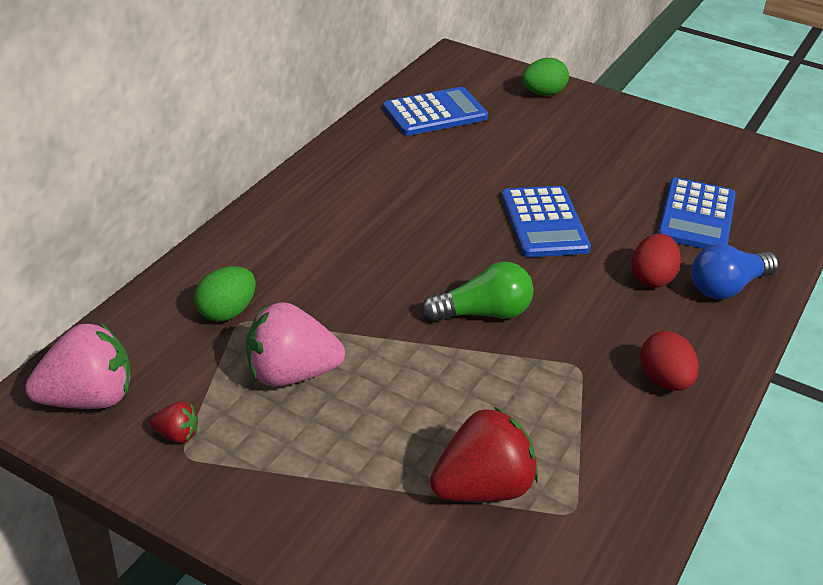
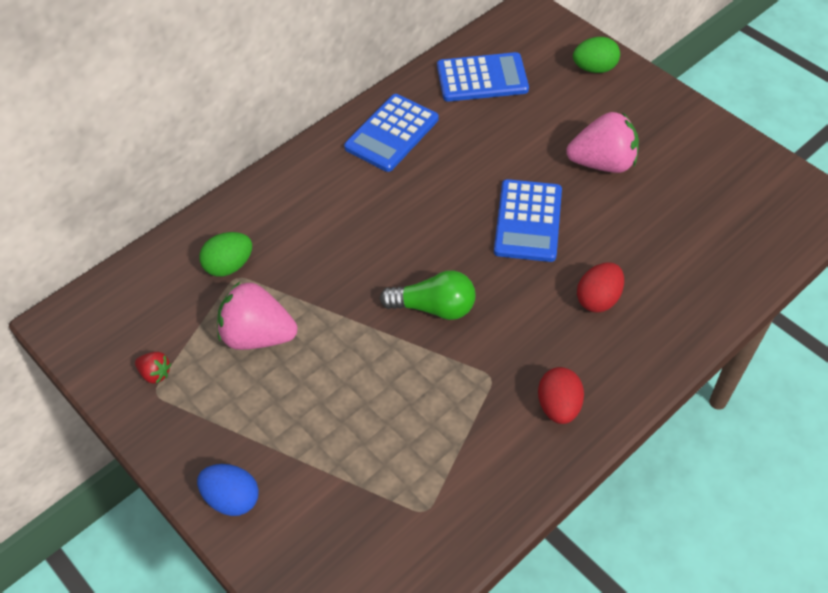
camera: 20 degrees right, 15 degrees up
pink strawberry [25,323,131,409] -> pink strawberry moved to [566,112,639,173]
red strawberry [430,407,538,502] -> none
blue calculator [658,178,736,249] -> blue calculator moved to [344,94,439,172]
blue light bulb [691,244,779,299] -> none
none -> blue egg [197,464,259,516]

